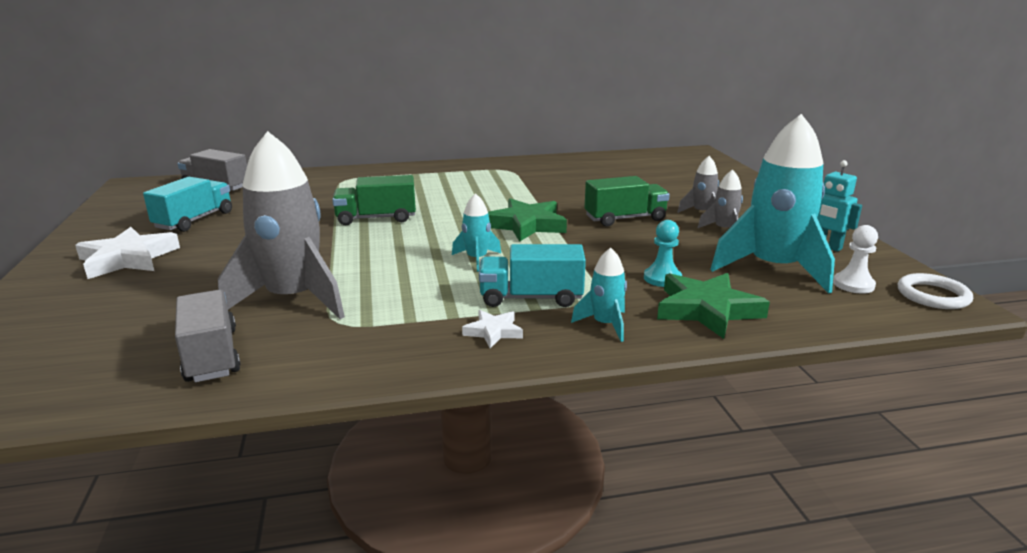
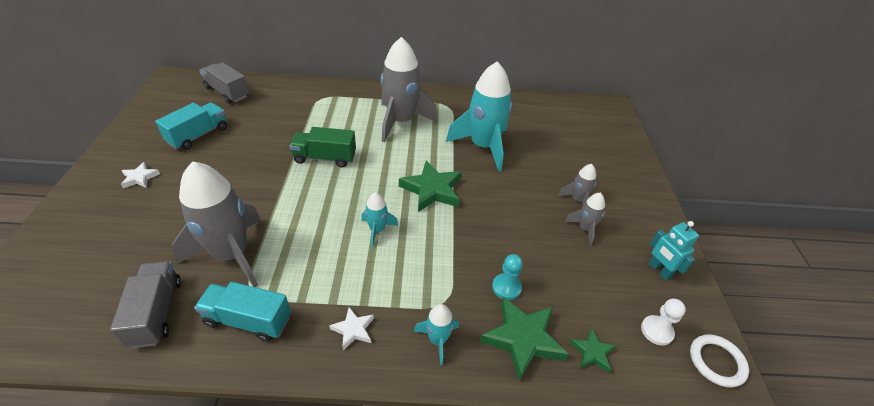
camera: 10 degrees right, 20 degrees up
white star [75,227,180,279] -> white star [121,162,160,189], size x0.52
turquoise truck [479,244,586,307] -> turquoise truck moved to [194,282,291,342]
green truck [584,176,670,227] -> none
turquoise rocket [710,114,835,294] -> turquoise rocket moved to [446,61,512,172]
none -> grey rocket [380,37,438,142]
none -> green star [570,329,616,373]

